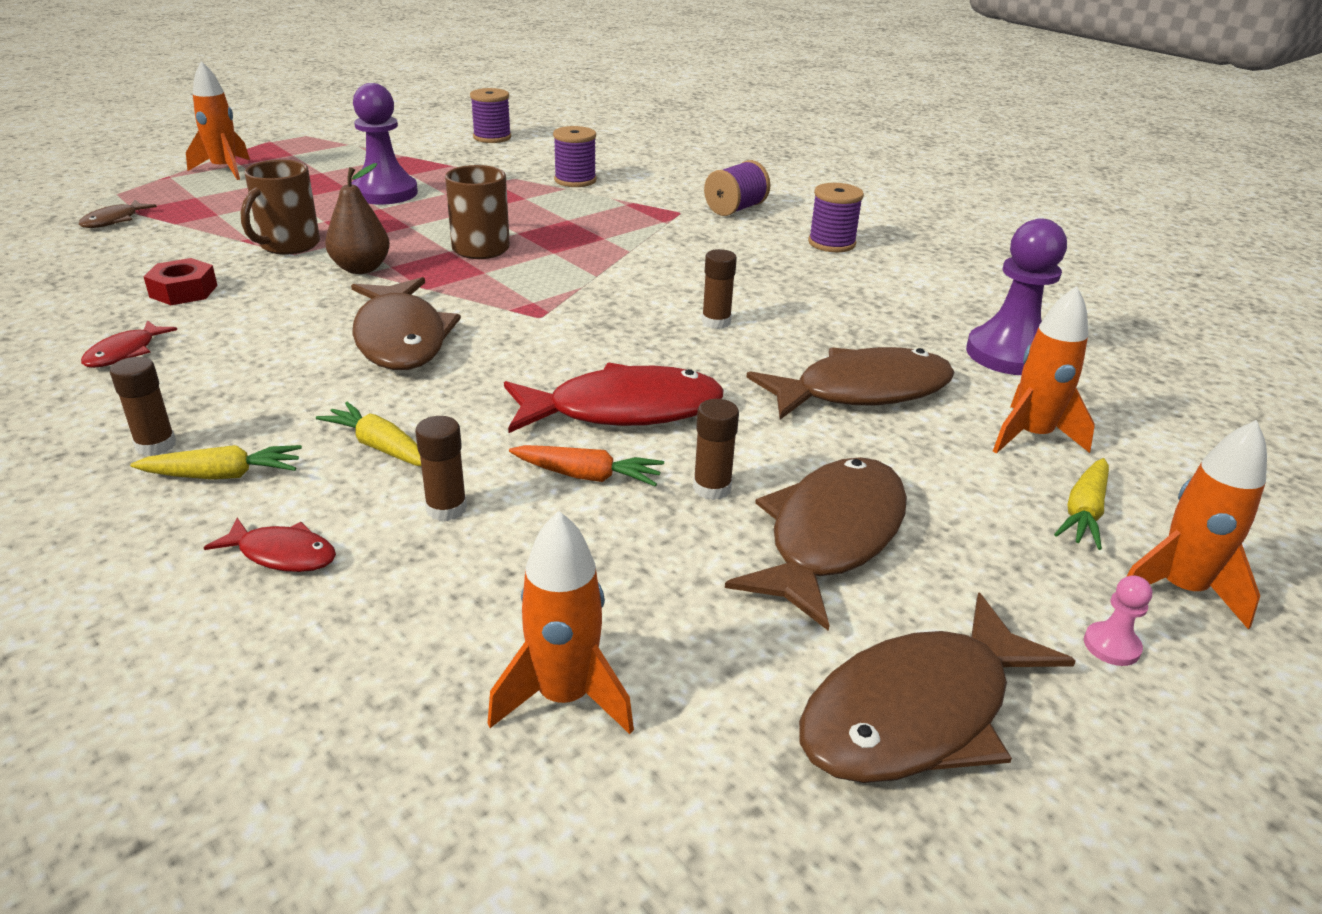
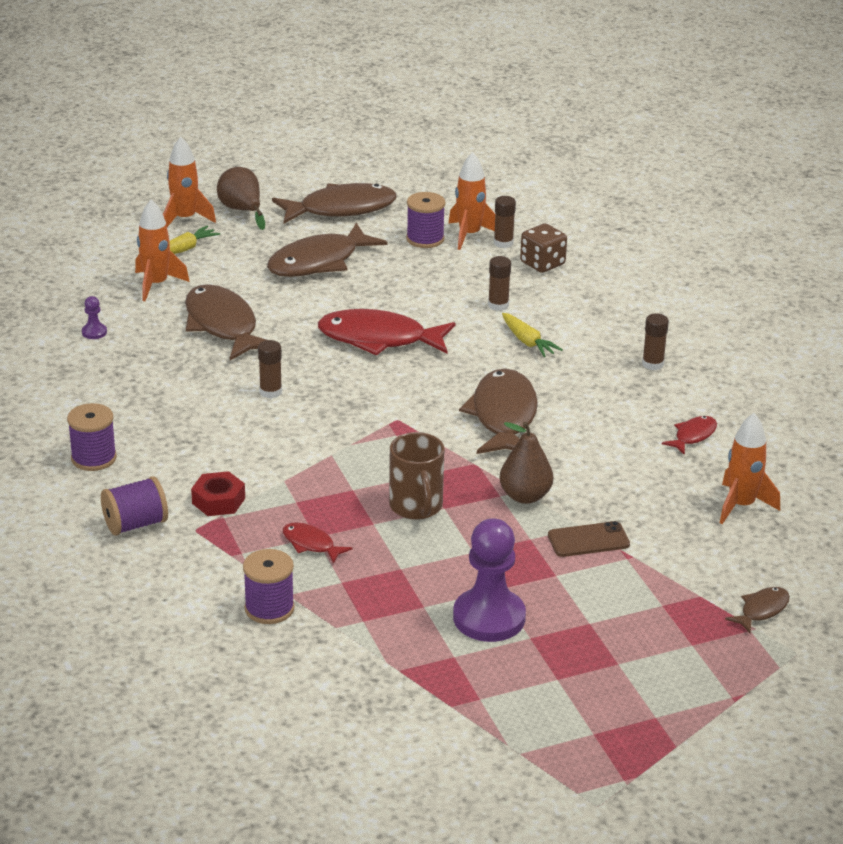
camera: 160 degrees left, 0 degrees up
yellow carrot [130,445,302,479] -> none
red nut [144,258,218,305] -> red nut moved to [191,471,245,516]
orange rocket [186,61,250,180] -> orange rocket moved to [720,413,780,524]
red fish [204,518,336,572] -> red fish moved to [283,522,352,564]
brown mug [241,160,320,255] -> brown phone [548,521,630,557]
purple spool [470,88,511,143] -> purple spool moved to [406,192,445,248]
orange carrot [509,445,664,486] -> none
brown glue stick [693,399,739,500] -> brown glue stick moved to [494,196,516,248]
brown fish [746,347,955,420] -> brown fish turned 60 degrees clockwise [185,284,266,360]
purple pawn [966,218,1067,375] -> purple pawn [82,296,107,339], size x0.42
pink pawn [1084,575,1152,666] -> brown pear [217,167,265,230]
none -> brown dice [520,223,567,273]

